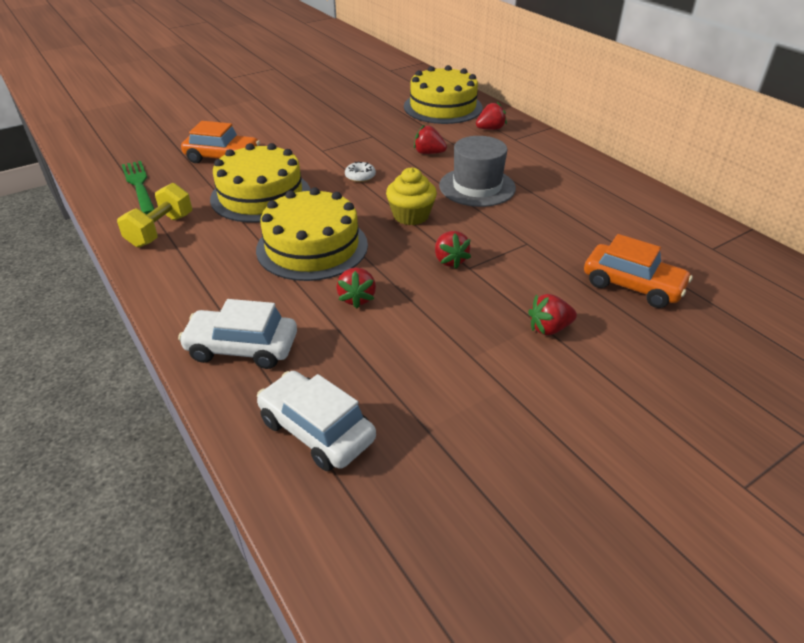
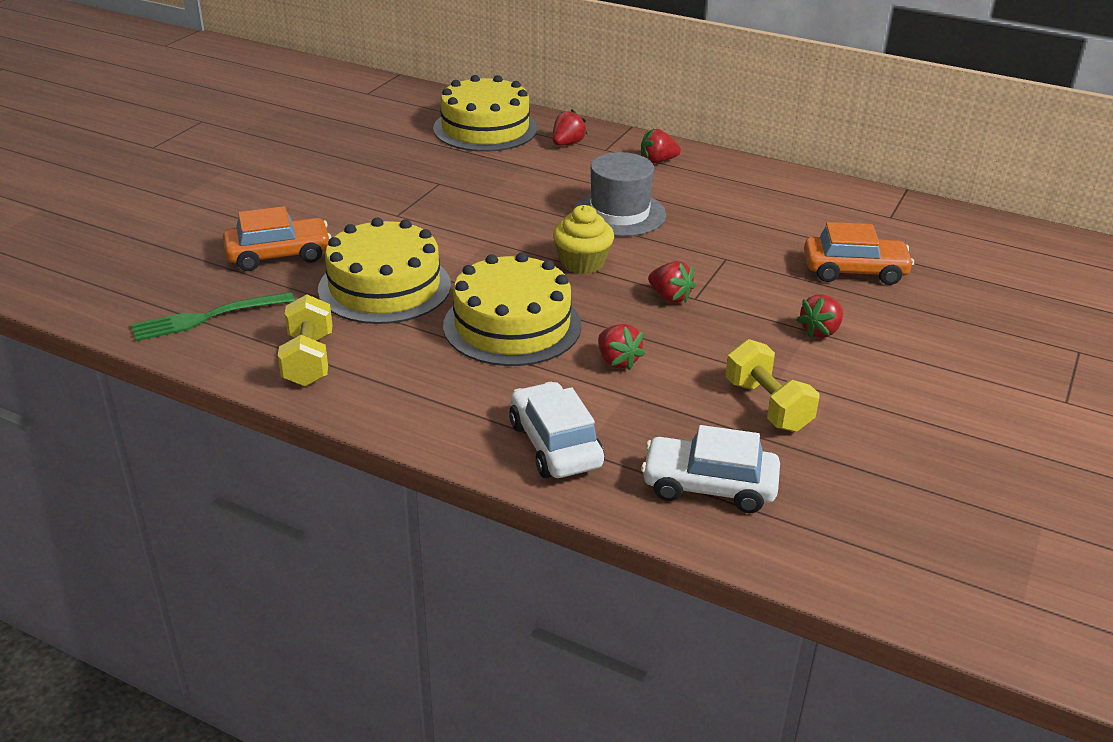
camera: 30 degrees left, 5 degrees down
green fork [122,161,154,215] -> green fork turned 60 degrees counterclockwise [131,292,295,341]
white car [178,299,297,369] -> white car turned 90 degrees clockwise [509,382,604,478]
white donut [345,162,376,182] -> none
red strawberry [414,125,447,154] -> red strawberry moved to [641,129,681,163]
none -> yellow dumbbell [725,339,820,432]

